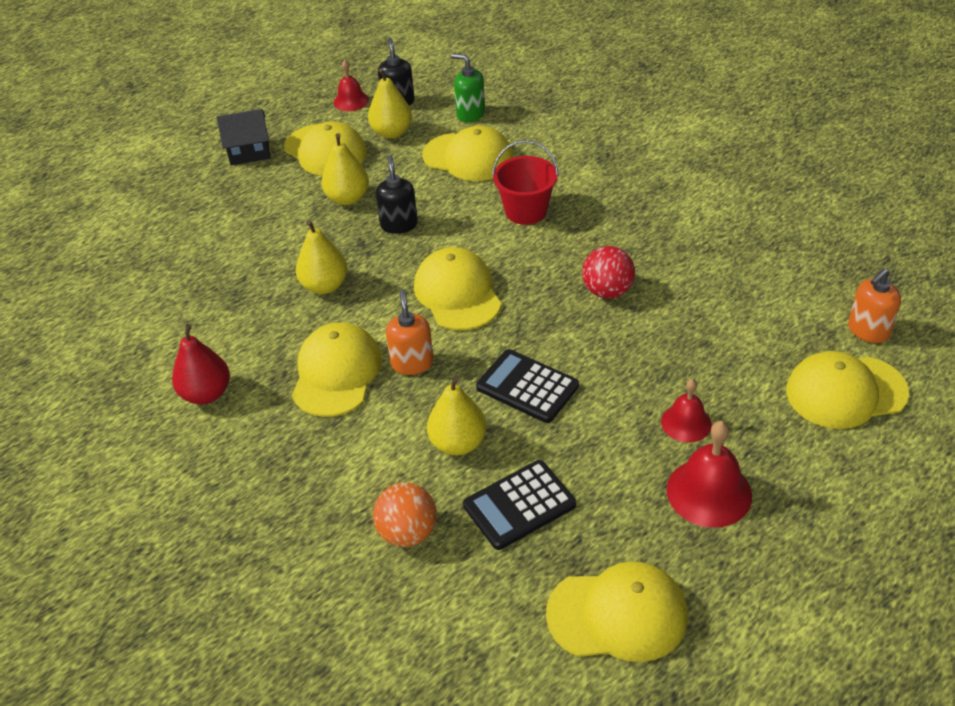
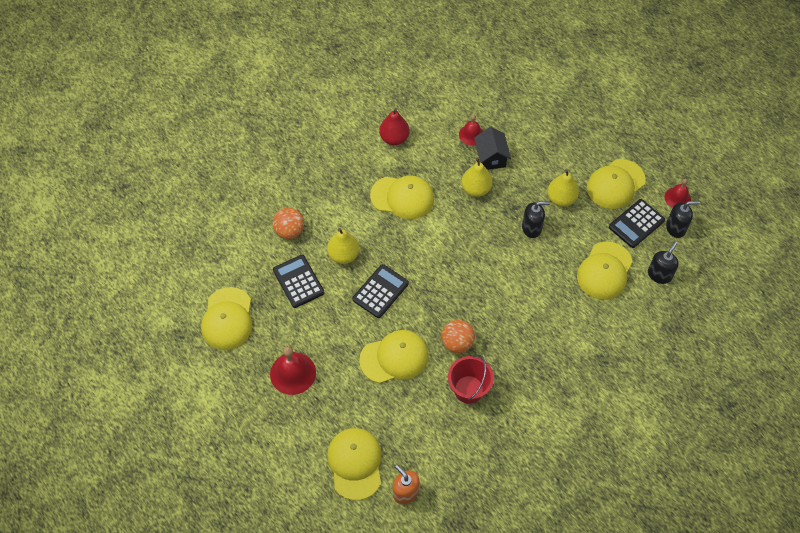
camera: 90 degrees right, 15 degrees up
black house [217,109,270,165] -> black house moved to [474,127,511,170]
yellow pear [368,68,412,138] -> black calculator [609,199,665,248]
orange soap dispenser [386,289,434,375] -> none
yellow cap [414,247,501,330] -> yellow cap moved to [359,330,429,383]
green soap dispenser [451,54,485,122] -> black soap dispenser [648,241,679,284]
red bucket [492,140,559,225] -> red bucket moved to [448,355,494,404]
red ball [582,246,635,298] -> orange ball [441,320,475,353]
red bell [661,379,712,443] -> red bell moved to [459,114,483,145]

